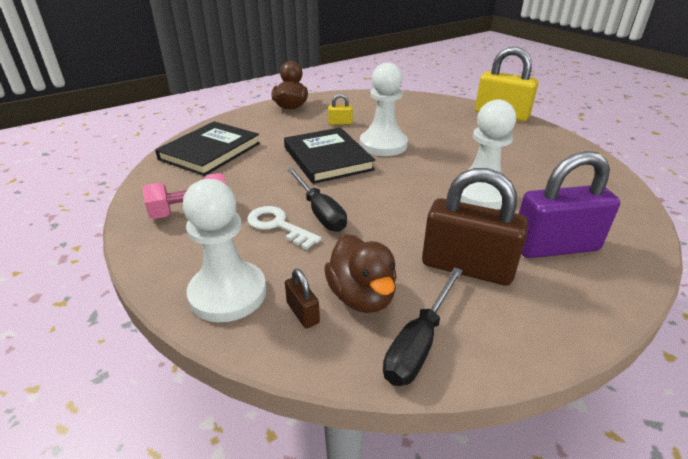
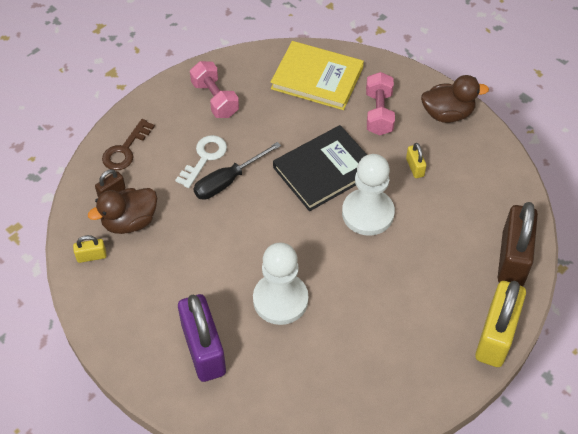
camera: 80 degrees right, 20 degrees up
black book [155,121,260,176] -> yellow book [270,41,364,110]
white pawn [183,179,266,322] -> brown key [102,119,155,170]
black screwdriver [383,267,463,386] -> yellow padlock [73,235,107,263]
brown padlock [422,168,528,286] -> brown padlock moved to [498,202,538,286]
none -> pink dumbbell [366,72,395,135]

